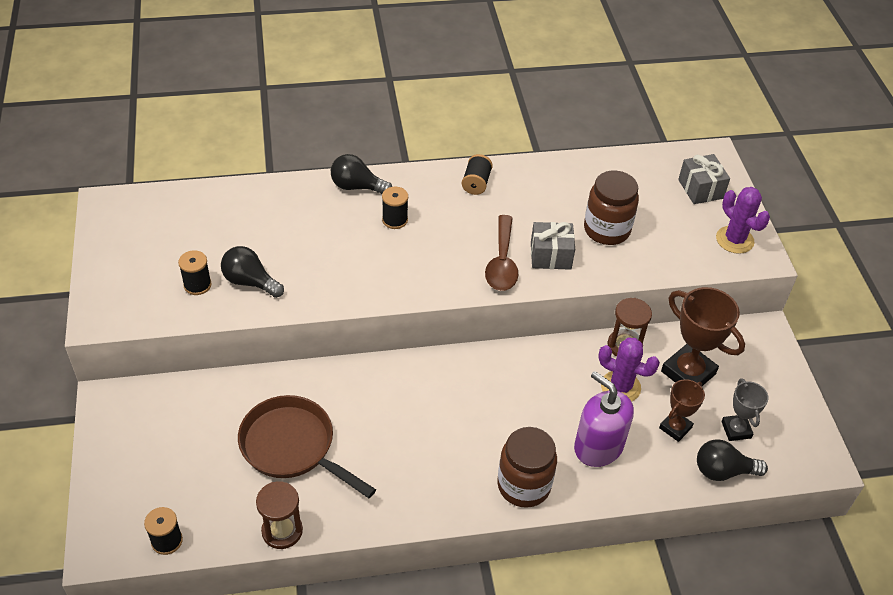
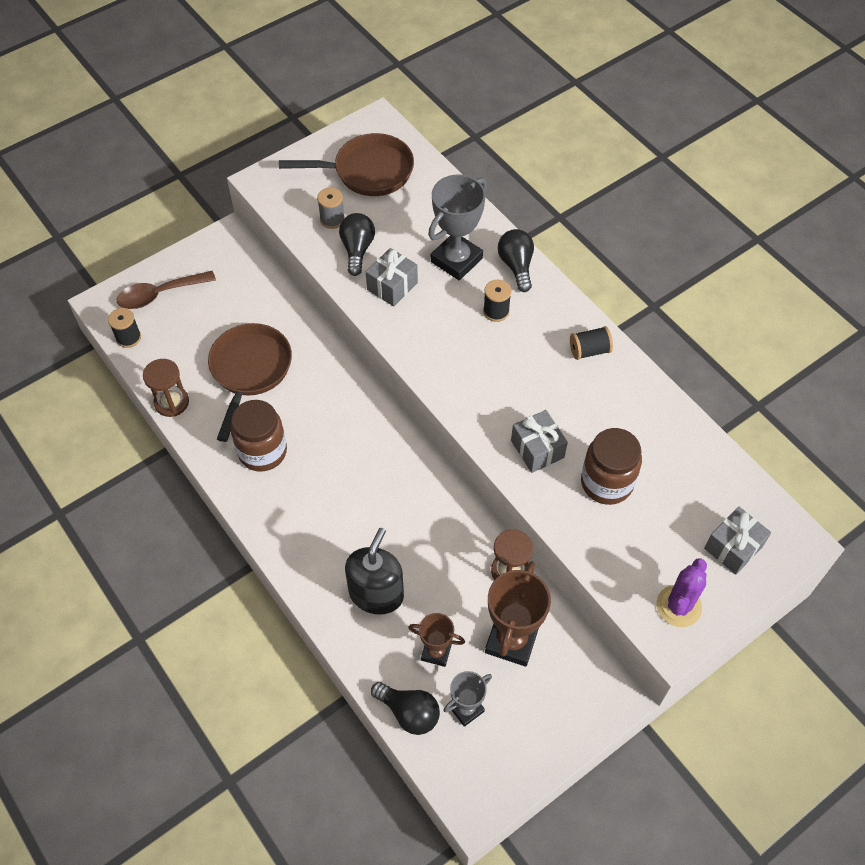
camera: 65 degrees right, 10 degrees up
black spool [178,250,212,295] -> grey spool [317,188,345,229]
brown spoon [485,215,518,291] -> brown spoon moved to [117,271,216,309]
brown jar [497,427,557,508] -> brown jar moved to [231,400,287,472]
purple soap dispenser [574,371,634,467] -> black soap dispenser [345,528,404,615]
purple cactus [598,337,660,402] -> none
black light bulb [697,439,768,481] -> black light bulb turned 150 degrees clockwise [371,682,440,735]
none -> brown pan [279,133,414,196]
none -> grey gift [366,248,418,307]
none -> grey trophy [428,174,487,280]

